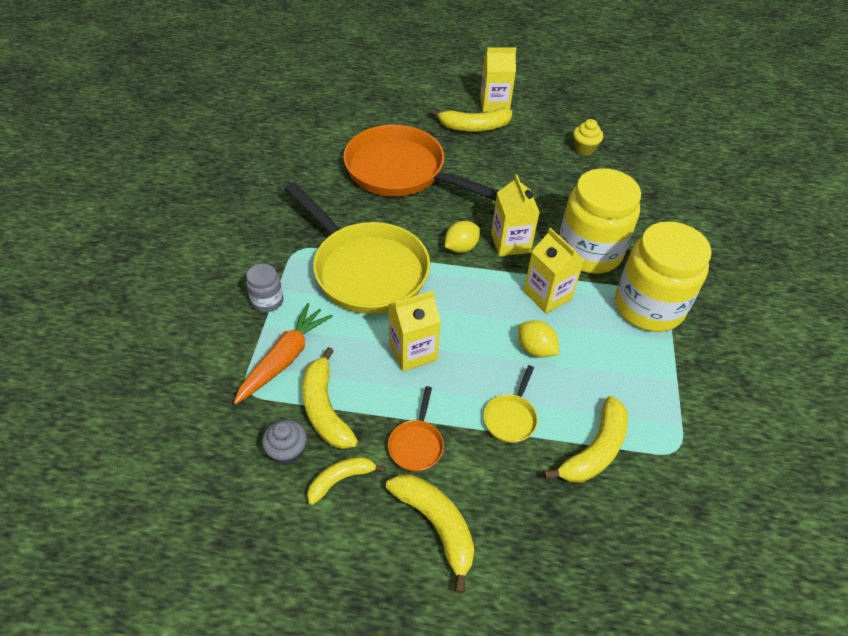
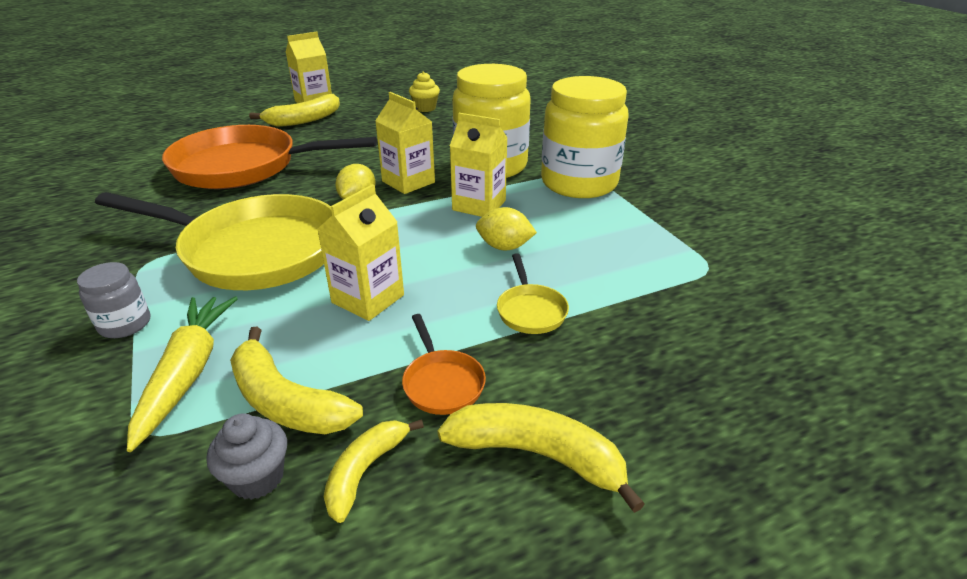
camera: 30 degrees left, 15 degrees down
orange carrot [234,303,333,404] -> yellow carrot [127,296,238,452]
yellow banana [543,396,628,483] -> none

